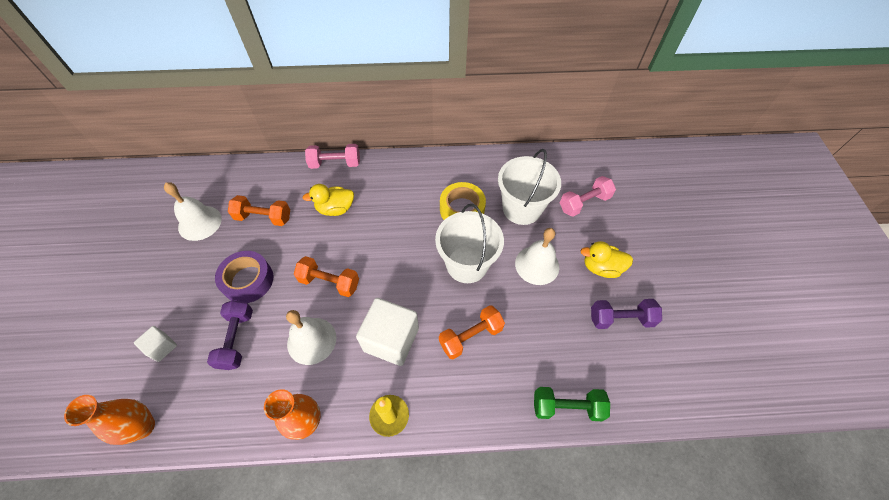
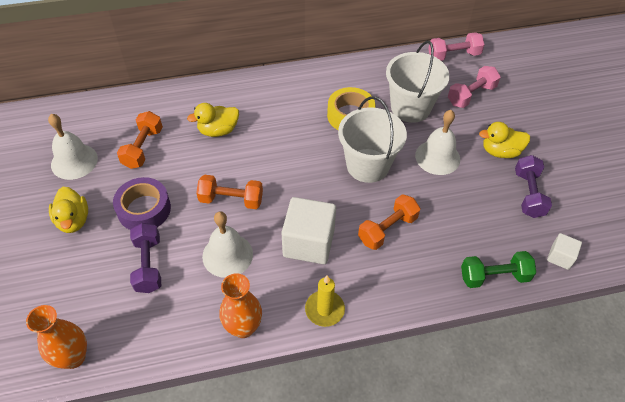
camera: 10 degrees left, 5 degrees down
white cube [134,326,177,362] -> white cube moved to [547,233,582,270]
orange dumbbell [228,195,290,226] -> orange dumbbell turned 75 degrees counterclockwise [117,111,163,169]
pink dumbbell [305,144,360,169] -> pink dumbbell moved to [428,32,485,61]
purple dumbbell [591,299,662,329] -> purple dumbbell turned 75 degrees counterclockwise [515,155,552,218]
none -> yellow duck [49,187,88,233]

